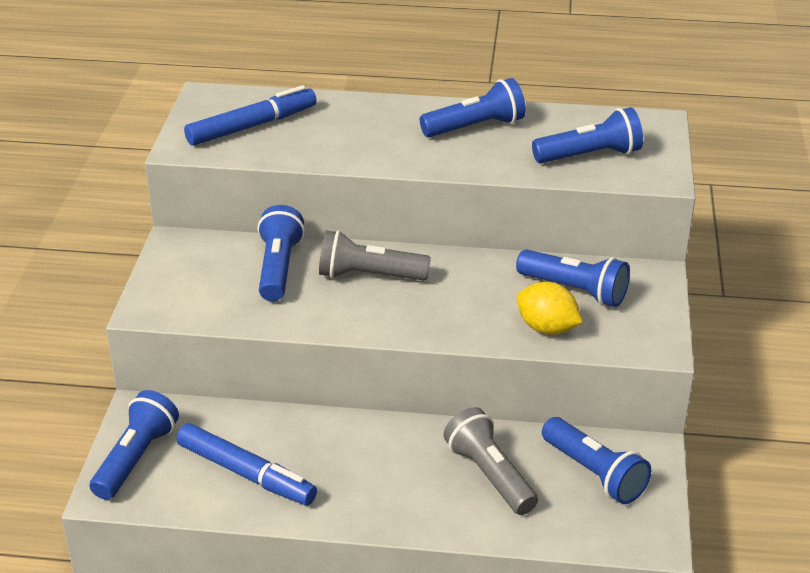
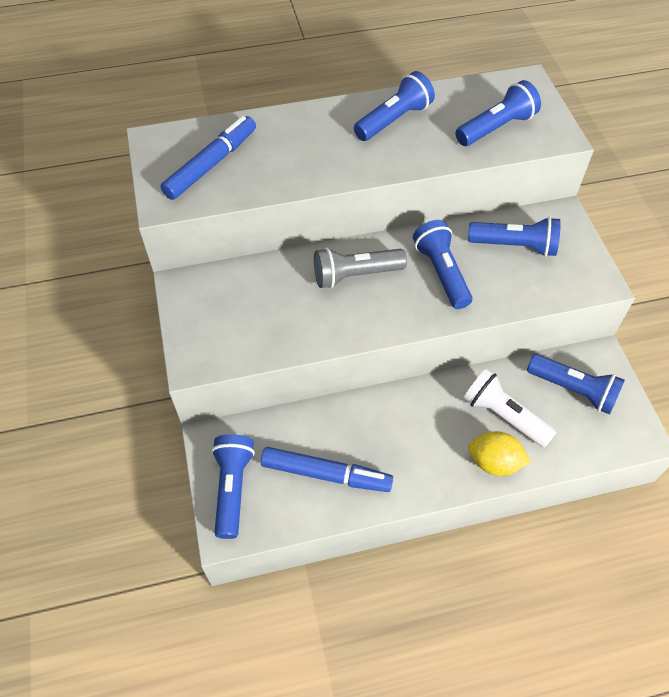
camera: 20 degrees left, 20 degrees up
blue flashlight [257,205,305,301] -> blue flashlight moved to [413,220,472,309]
grey flashlight [444,407,538,515] -> white flashlight [463,369,556,448]
yellow lemon [517,282,583,335] -> yellow lemon moved to [468,431,531,476]

